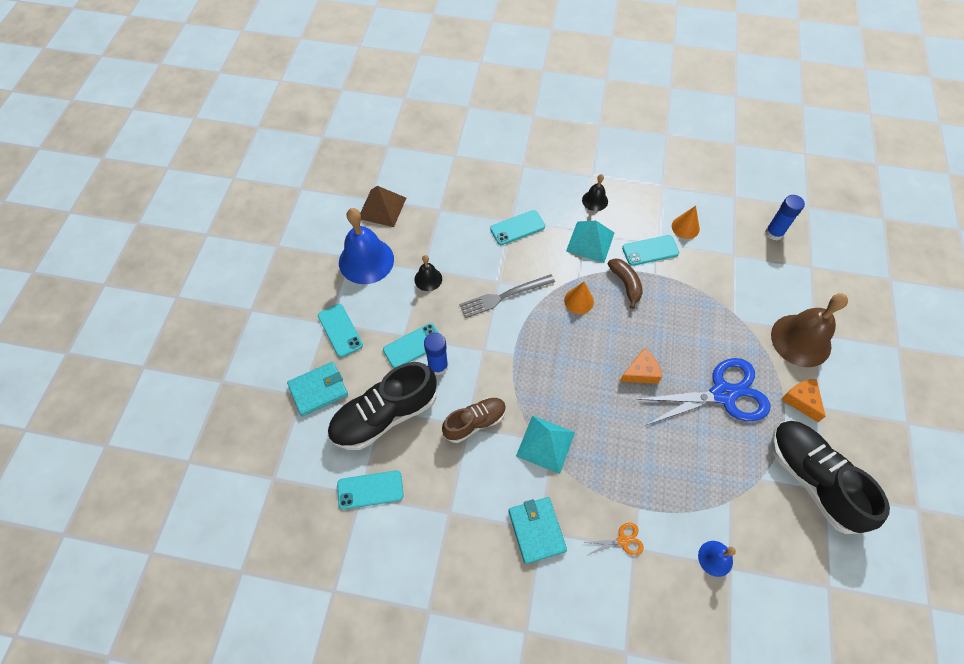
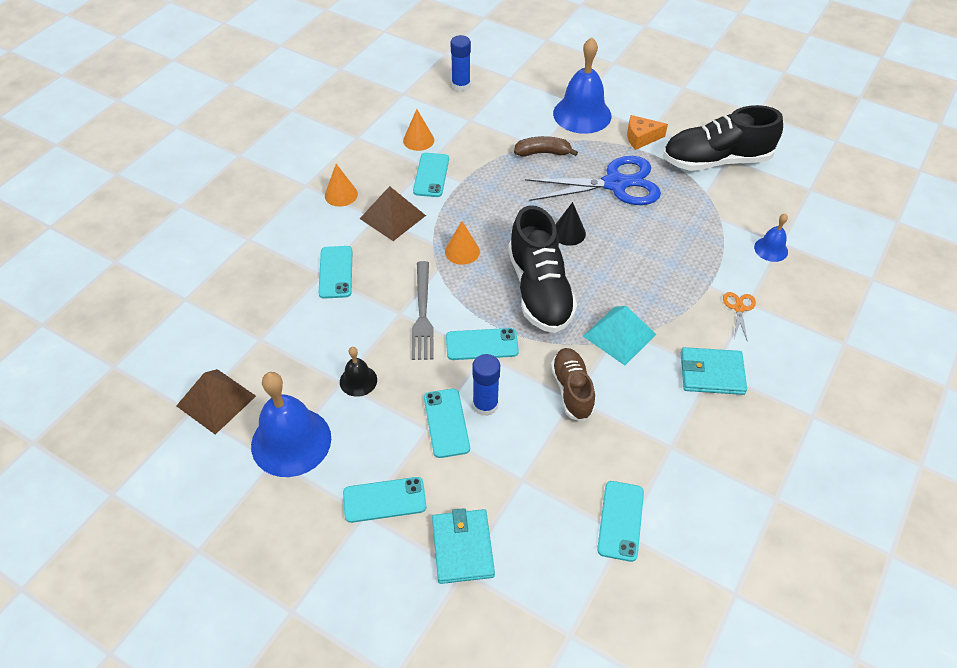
camera: 70 degrees left, 10 degrees down
black shoe [328,362,437,450] -> black shoe moved to [508,206,577,333]
turquoise pyramid [566,220,615,263] -> brown pyramid [360,186,426,241]
black bell [582,174,608,211] -> orange cone [325,164,358,207]
brown banana [608,258,643,309] -> brown banana moved to [514,136,578,157]
orange cheese [619,348,662,384] -> black cone [555,202,586,246]
blue scissors [636,358,770,426] -> blue scissors turned 75 degrees clockwise [525,156,661,205]
brown bell [771,293,848,367] -> blue bell [553,37,611,134]
none -> turquoise phone [446,328,519,360]

